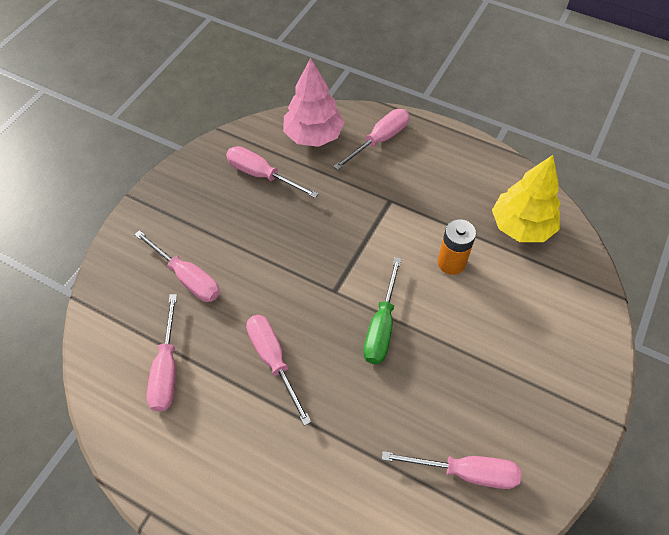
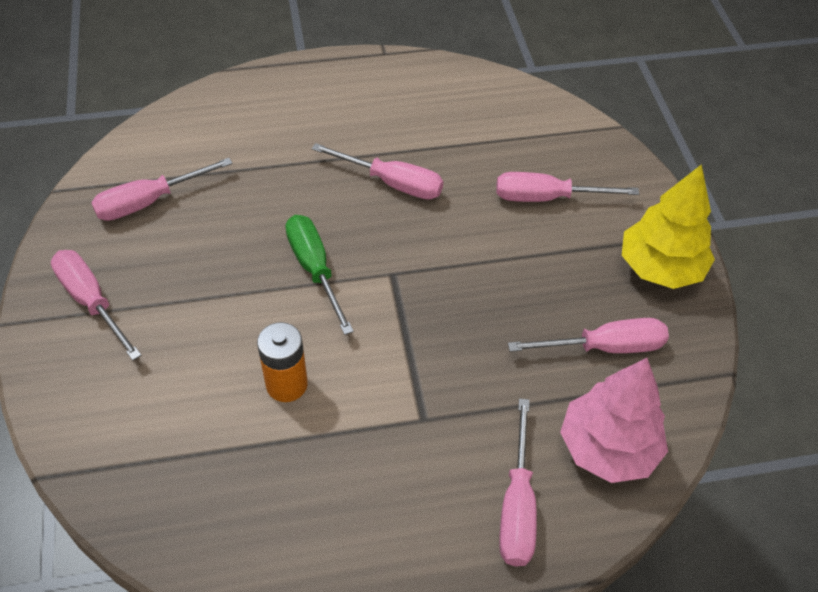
camera: 140 degrees right, 5 degrees down
pink screwdriver [147,294,177,412] -> pink screwdriver moved to [51,250,142,361]
yellow tree [492,155,561,242] -> yellow tree moved to [622,164,715,289]

